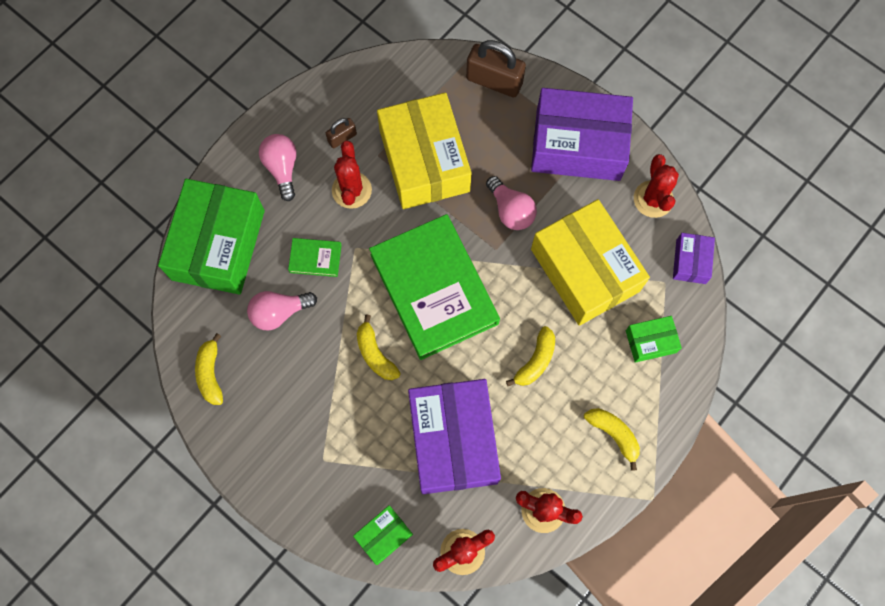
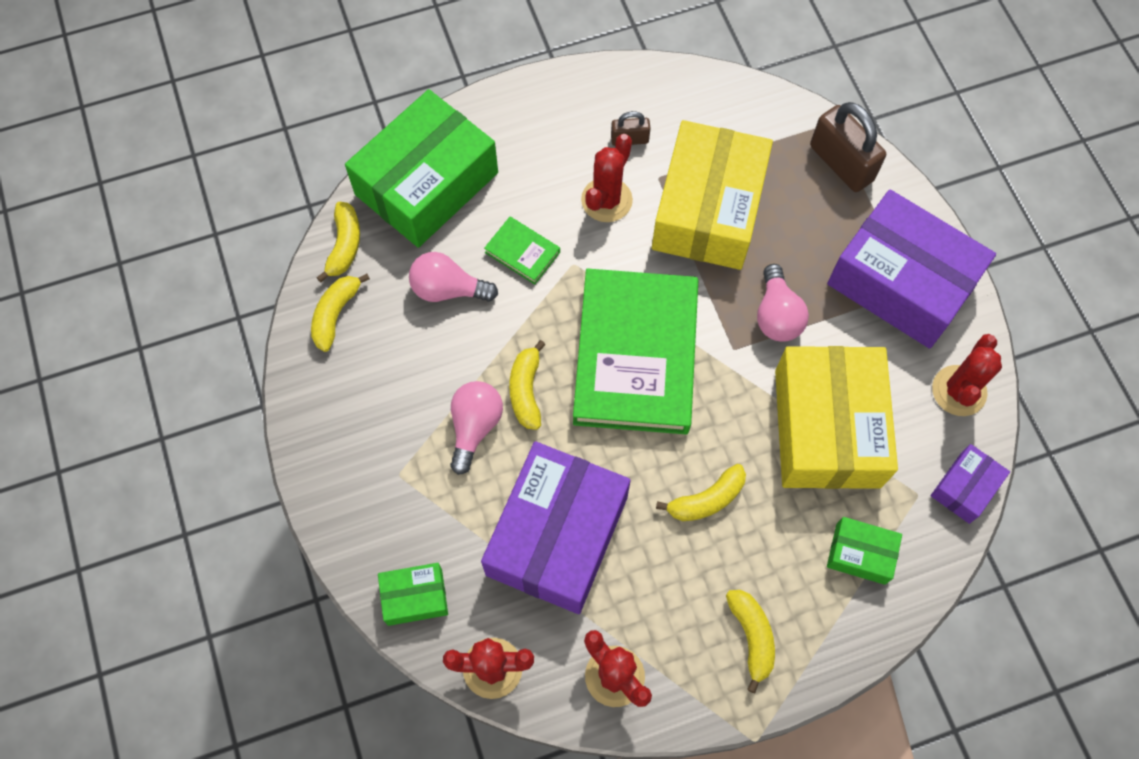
camera: 30 degrees right, 5 degrees down
pink light bulb [259,134,297,201] -> pink light bulb moved to [450,381,503,475]
none -> yellow banana [316,202,360,282]

